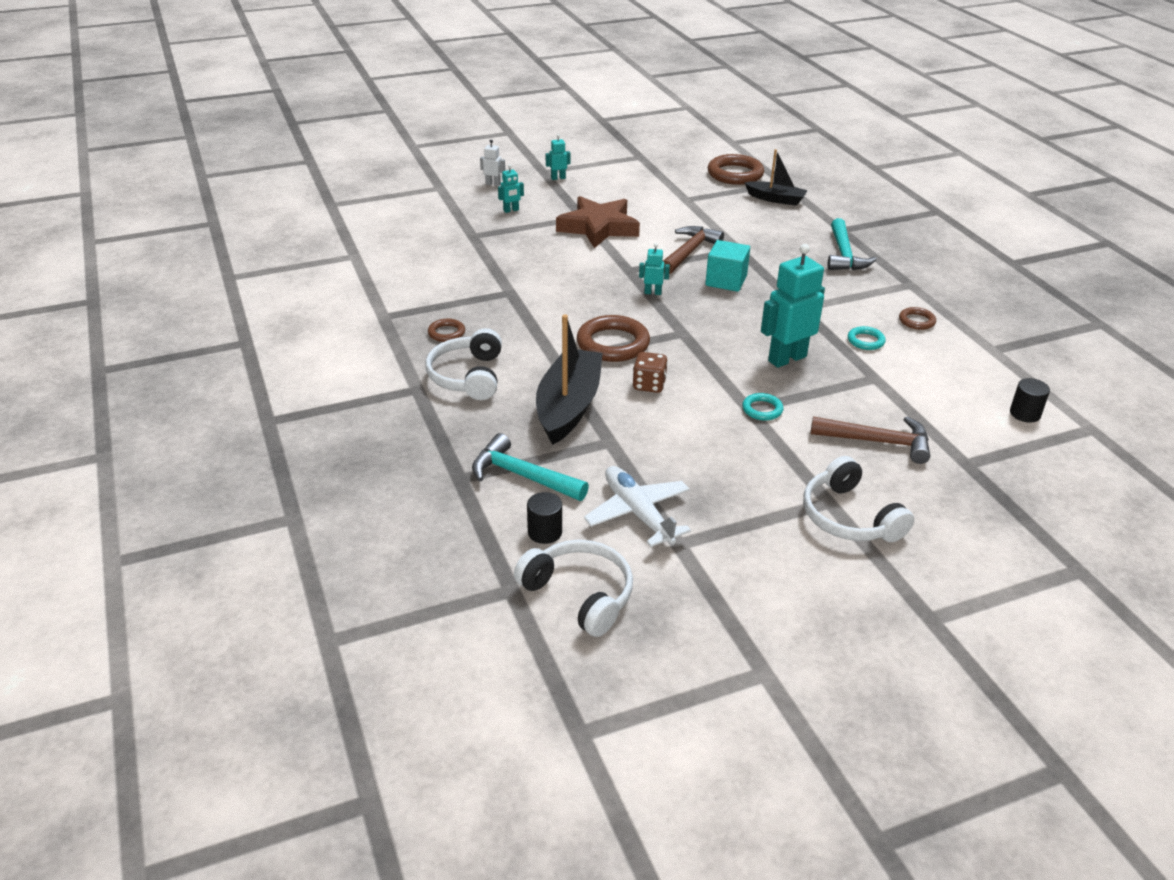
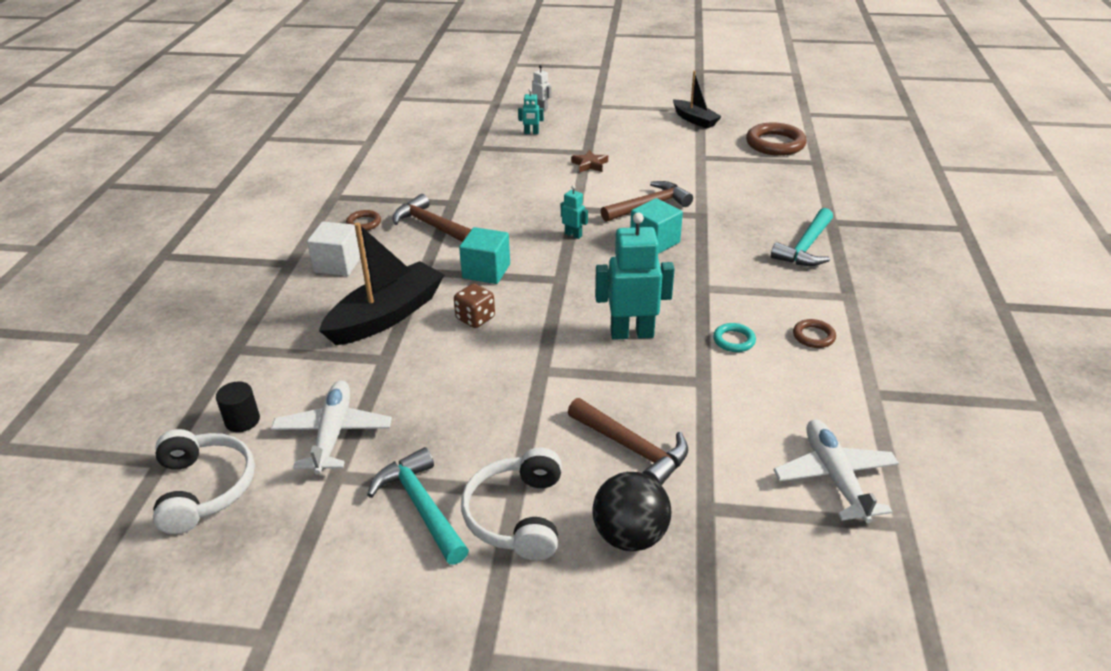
camera: 30 degrees right, 0 degrees up
white headphones [425,328,502,400] -> white cube [307,222,361,276]
turquoise hammer [472,433,589,501] -> turquoise hammer moved to [367,447,469,565]
turquoise robot [546,134,570,180] -> none
brown star [556,196,640,248] -> brown star [571,150,608,173], size x0.45
brown ring [577,315,650,362] -> turquoise cube [459,227,510,284]
turquoise ring [742,393,784,421] -> none
black boat [744,149,808,206] -> black boat moved to [673,71,722,129]
black cylinder [1010,378,1050,423] -> white plane [774,420,899,523]
none -> brown hammer [393,194,472,242]
none -> black ball [592,472,671,552]

